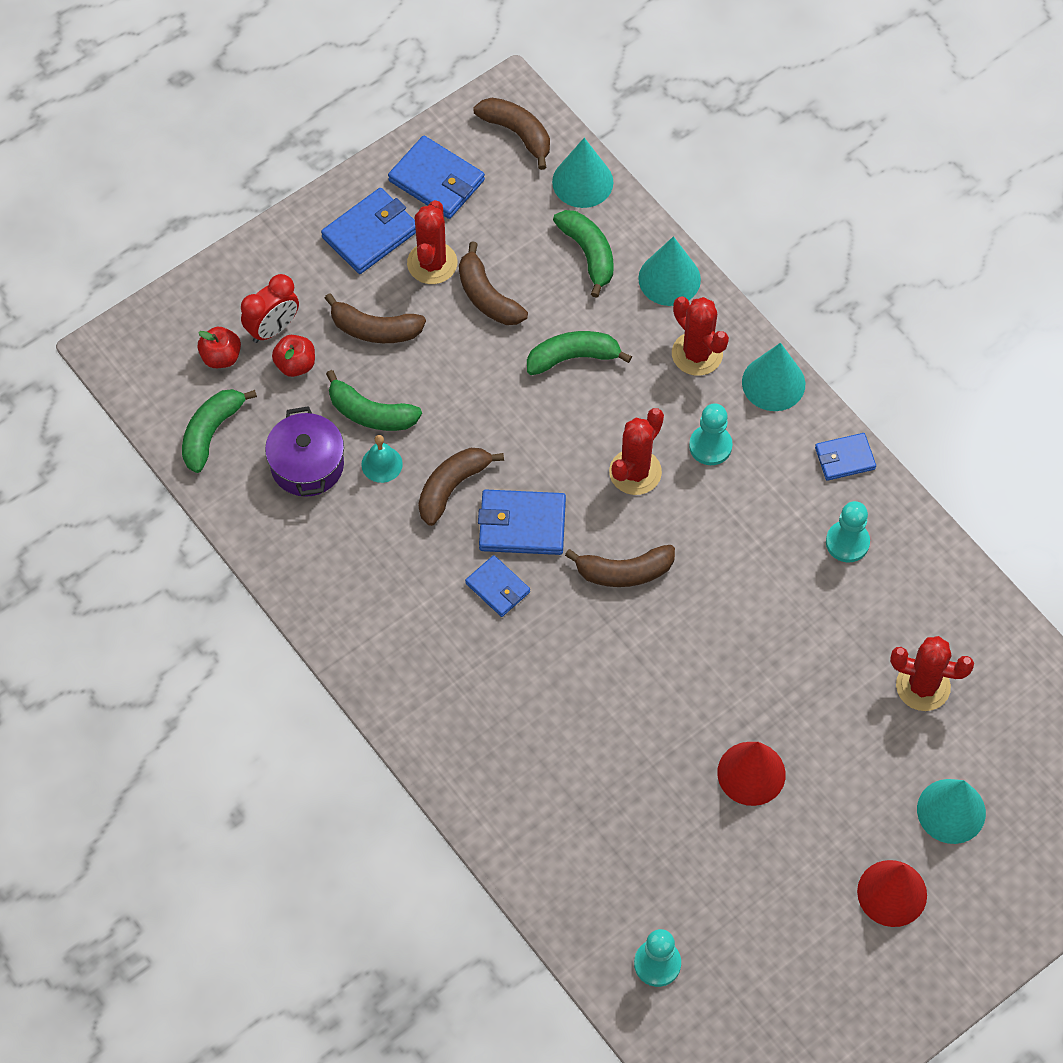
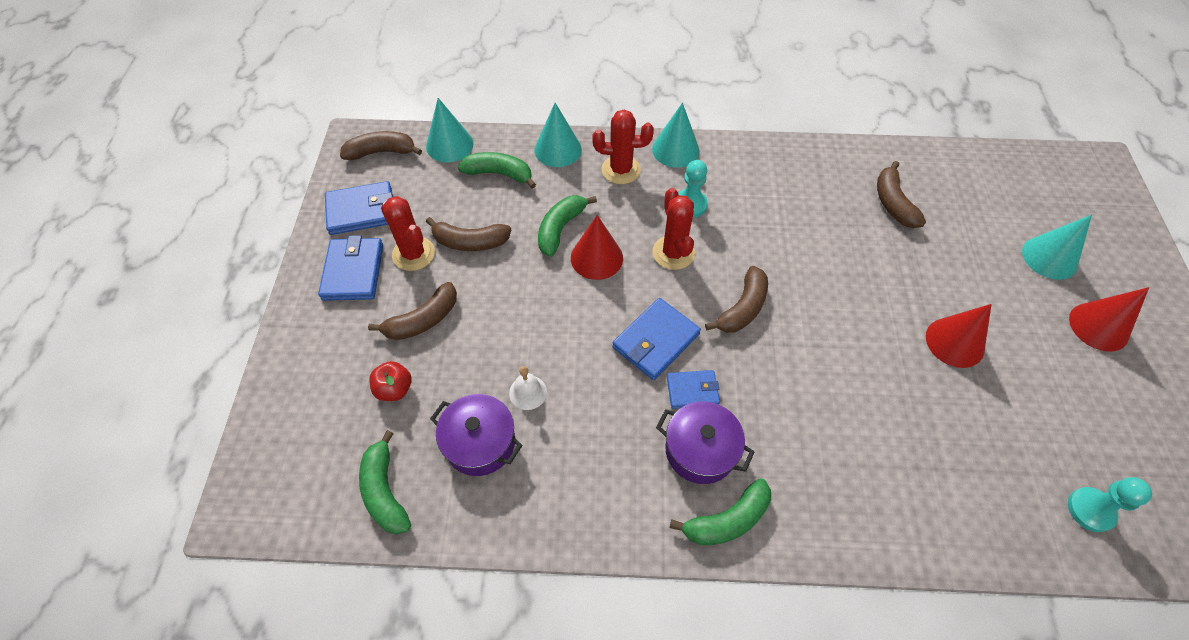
camera: 50 degrees left, 5 degrees down
red apple [197,327,241,368] -> none
red clock [241,274,299,343] -> none
green banana [326,370,422,431] -> green banana moved to [670,478,771,545]
turquoise bell [361,435,403,483] -> white bell [509,366,547,410]
brown banana [418,448,504,526] -> brown banana moved to [877,161,926,228]
blue wallet [815,433,876,481] -> none
turquoise pawn [826,501,870,563] -> none
red cactus [890,636,974,711] -> none
none -> red cone [571,215,623,280]
none -> purple pot [656,401,754,484]

